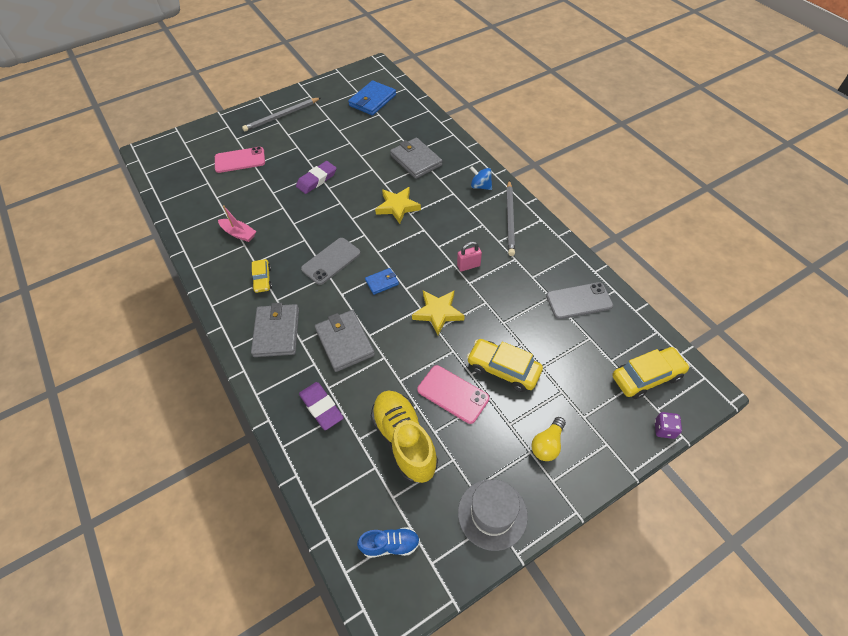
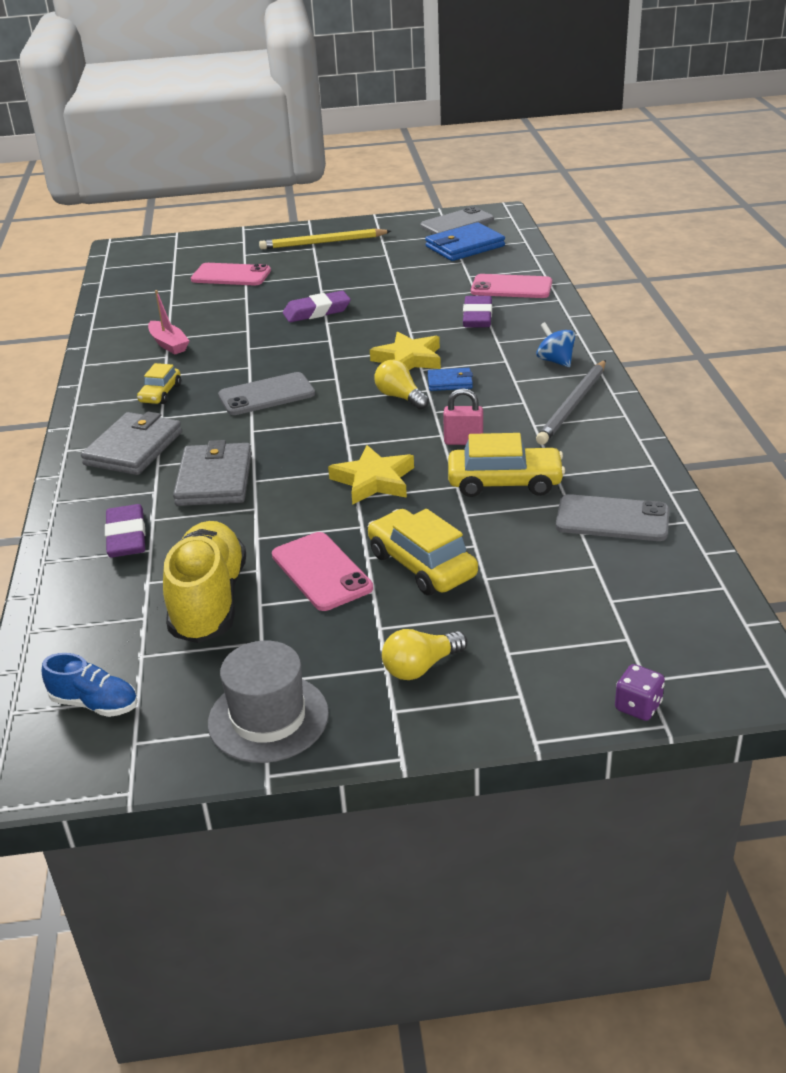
camera: 25 degrees right, 20 degrees down
grey pencil [242,97,321,132] -> yellow pencil [259,229,391,249]
blue wallet [365,268,399,295] -> blue wallet moved to [428,368,473,391]
grey wallet [390,137,442,179] -> purple eraser [463,296,492,327]
yellow car [613,347,690,399] -> yellow car moved to [448,433,565,497]
none -> yellow light bulb [374,360,429,410]
none -> grey phone [420,206,494,234]
none -> pink phone [471,274,552,298]

